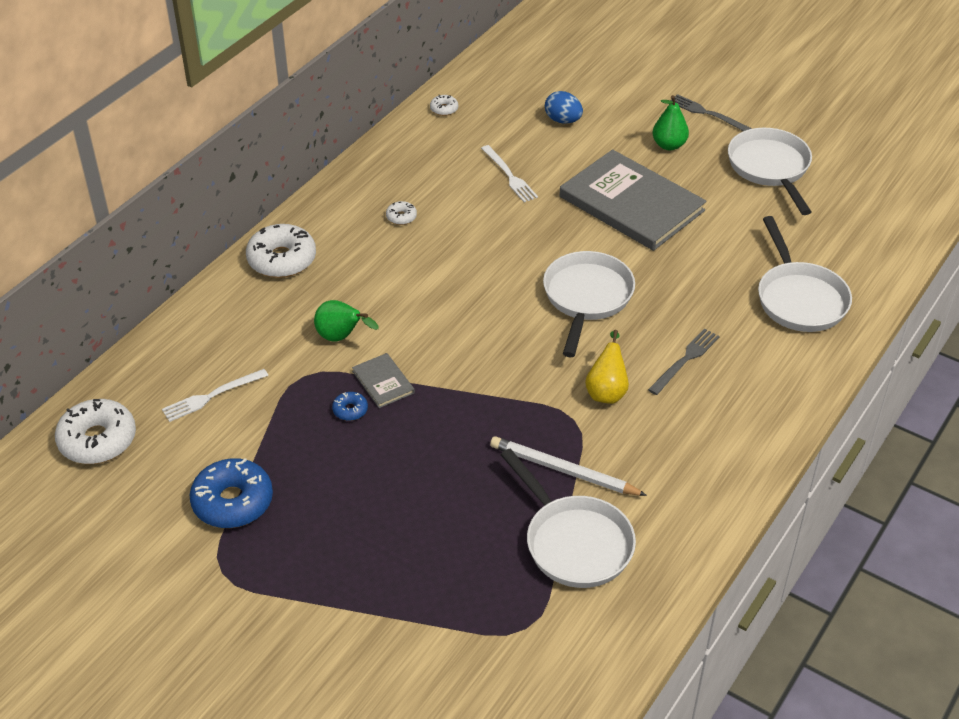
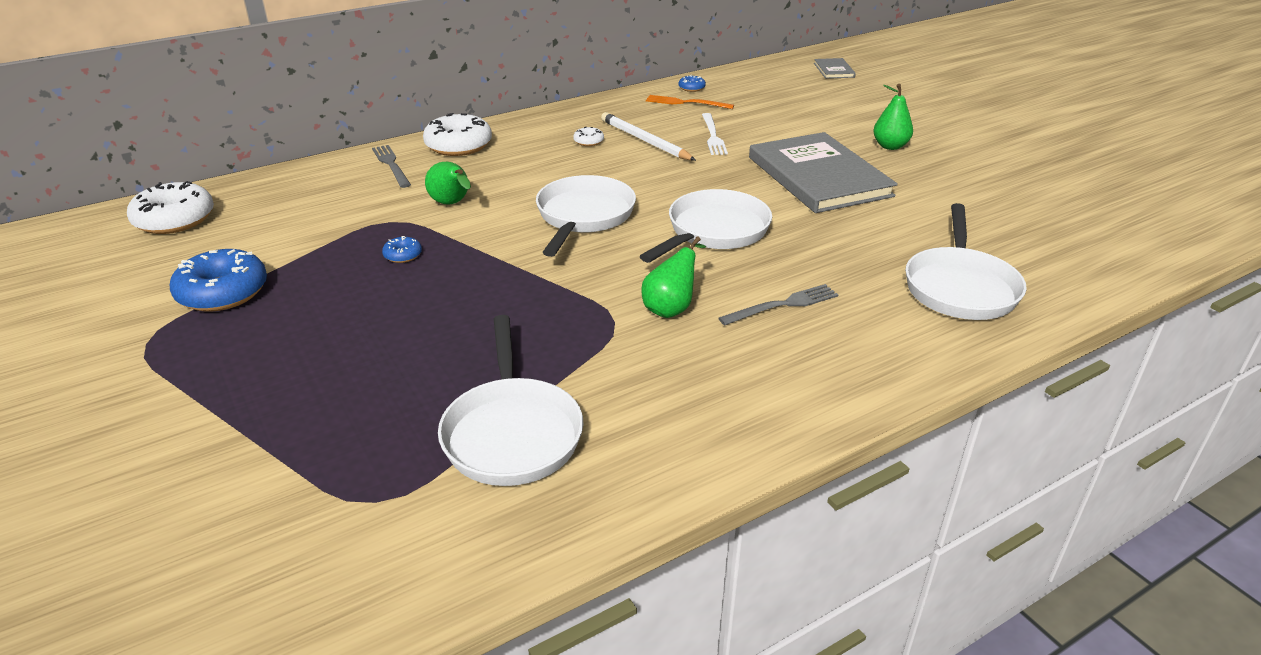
camera: 25 degrees right, 10 degrees down
white fork [162,369,268,422] -> none
grey book [352,353,415,408] -> grey book moved to [814,58,856,79]
white donut [430,95,458,116] -> blue donut [678,75,706,92]
white pencil [490,436,647,496] -> white pencil moved to [601,112,696,161]
blue egg [545,91,583,124] -> none
yellow pear [585,330,629,404] -> green pear [641,236,706,318]
grey fork [670,94,752,131] -> grey fork moved to [372,145,411,188]
white pan [728,128,812,215] -> white pan moved to [536,175,636,257]
none -> orange fork [646,95,734,109]

